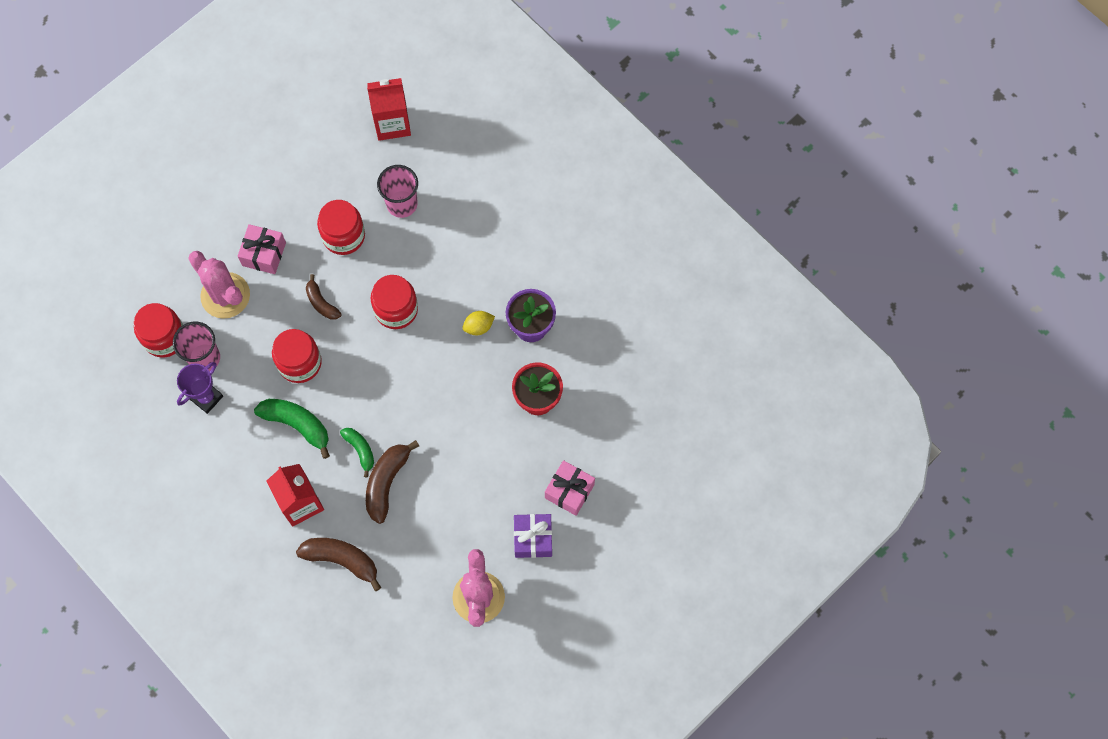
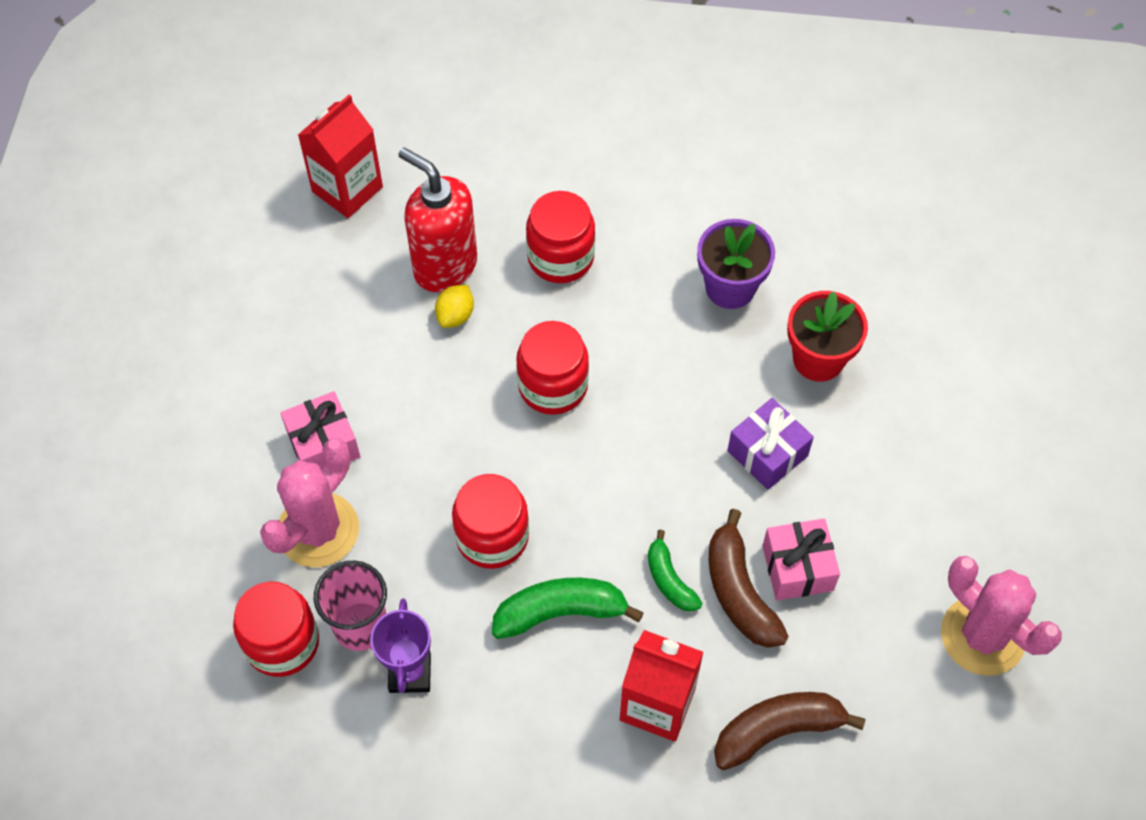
camera: 40 degrees left, 10 degrees down
pink cactus [188,251,250,319] -> pink cactus turned 60 degrees counterclockwise [260,438,359,567]
brown banana [306,274,342,320] -> none
red jar [317,200,365,255] -> red jar moved to [526,191,595,283]
green banana [340,428,374,477] -> green banana turned 135 degrees counterclockwise [648,530,703,612]
pink cup [377,165,418,218] -> red soap dispenser [398,147,477,292]
yellow lemon [462,311,495,335] -> yellow lemon moved to [435,285,474,328]
purple gift [514,514,552,558] -> purple gift moved to [727,398,814,490]
pink gift [545,460,595,516] -> pink gift moved to [763,518,840,600]

